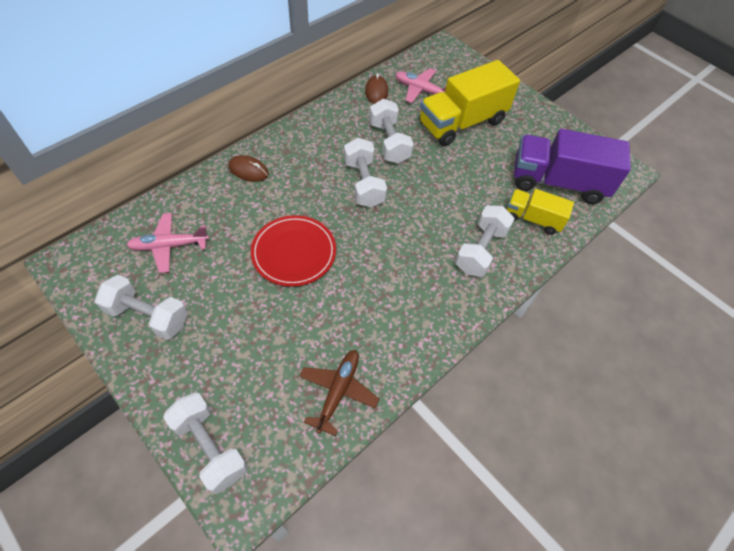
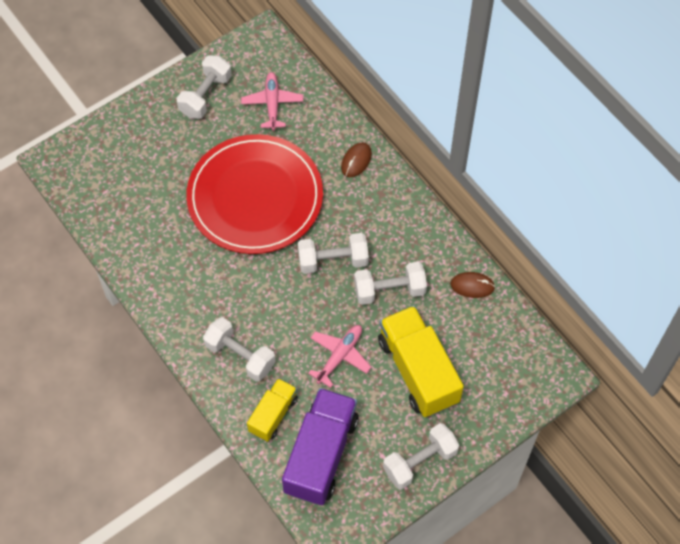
camera: 100 degrees right, 5 degrees up
white dumbbell [163,392,248,494] -> white dumbbell moved to [383,423,459,489]
red plate [251,215,336,287] -> red plate [186,134,323,254], size x1.78
brown plane [299,350,379,436] -> none
pink plane [395,68,446,103] -> pink plane moved to [308,325,371,388]

